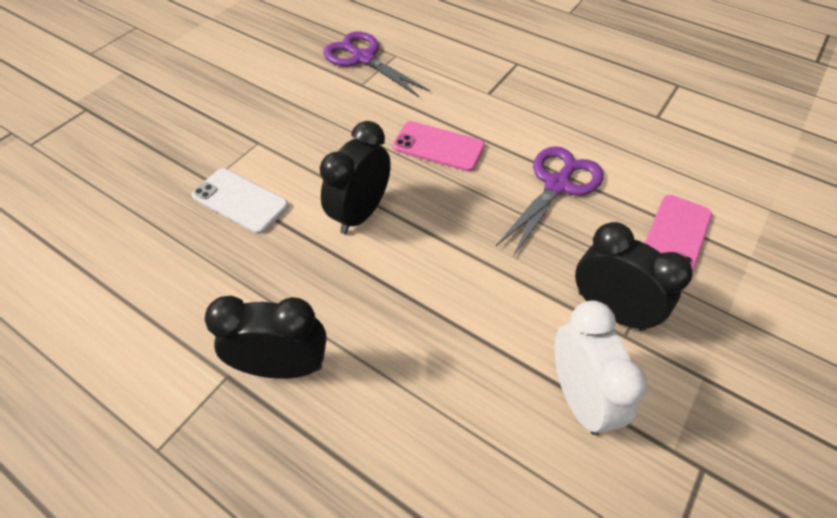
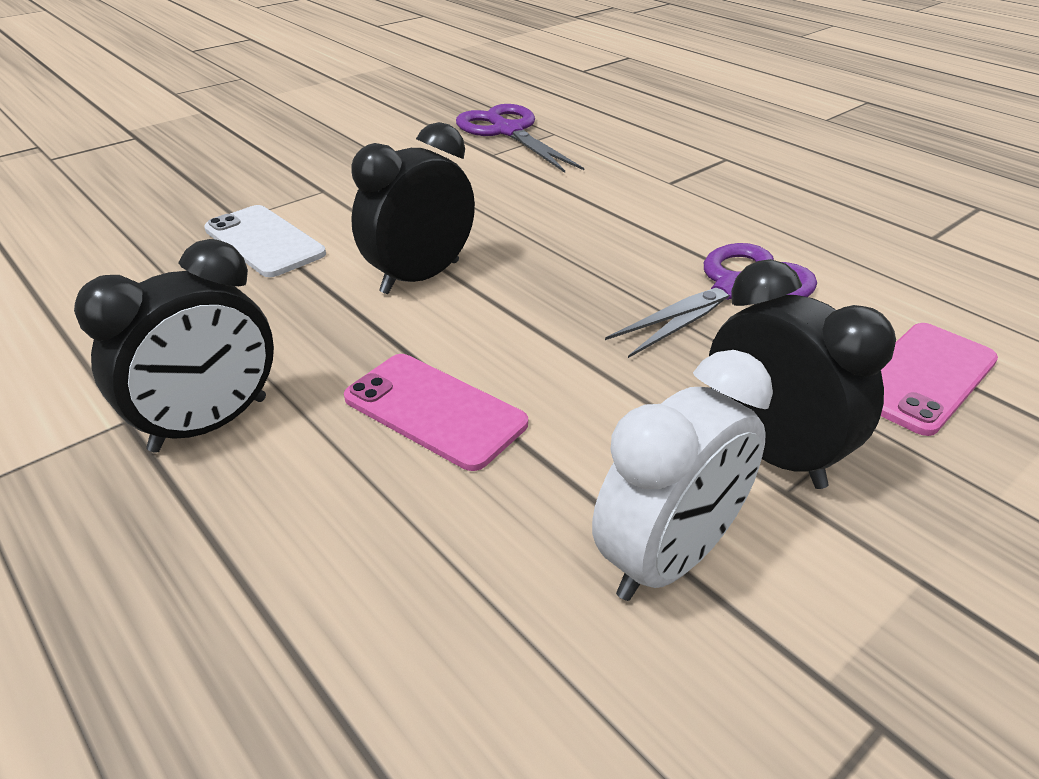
camera: 15 degrees right, 15 degrees down
black clock [205,296,327,379] -> black clock turned 120 degrees clockwise [74,239,274,453]
pink phone [393,121,485,172] -> pink phone moved to [344,354,528,471]
white clock [554,300,647,435] -> white clock turned 45 degrees clockwise [592,350,773,601]

